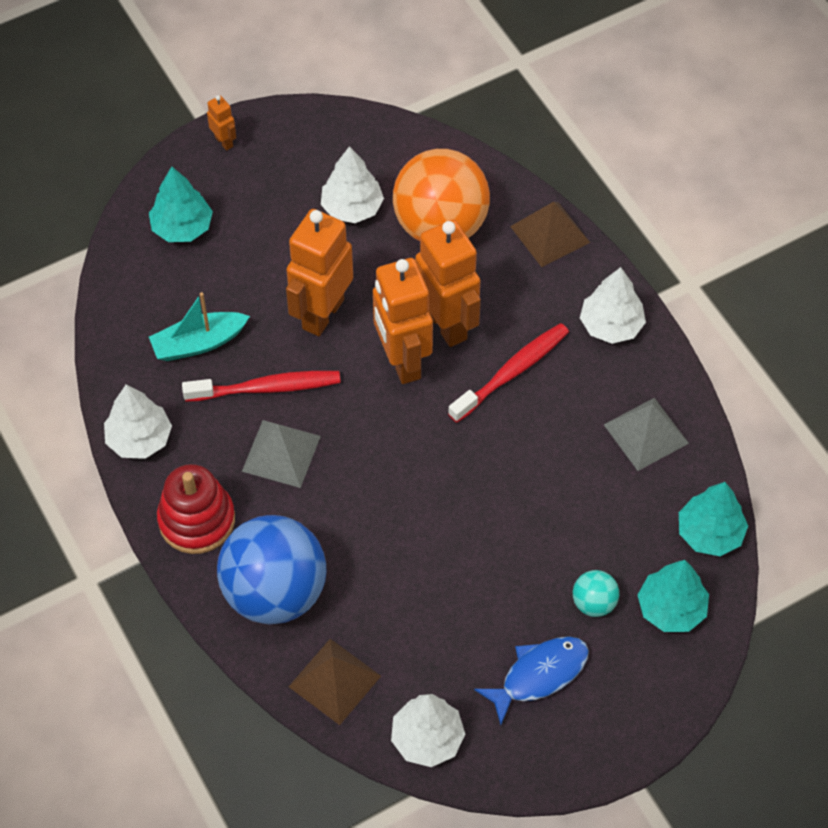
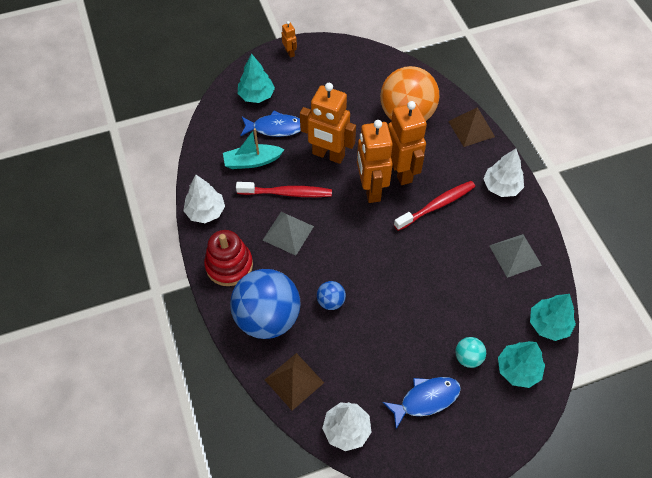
camera: 10 degrees right, 0 degrees up
orange robot [286,209,353,336] -> orange robot turned 105 degrees counterclockwise [300,83,356,164]
white tree [321,146,384,223] -> none
none -> blue fish [240,110,300,137]
none -> blue ball [317,281,346,310]

